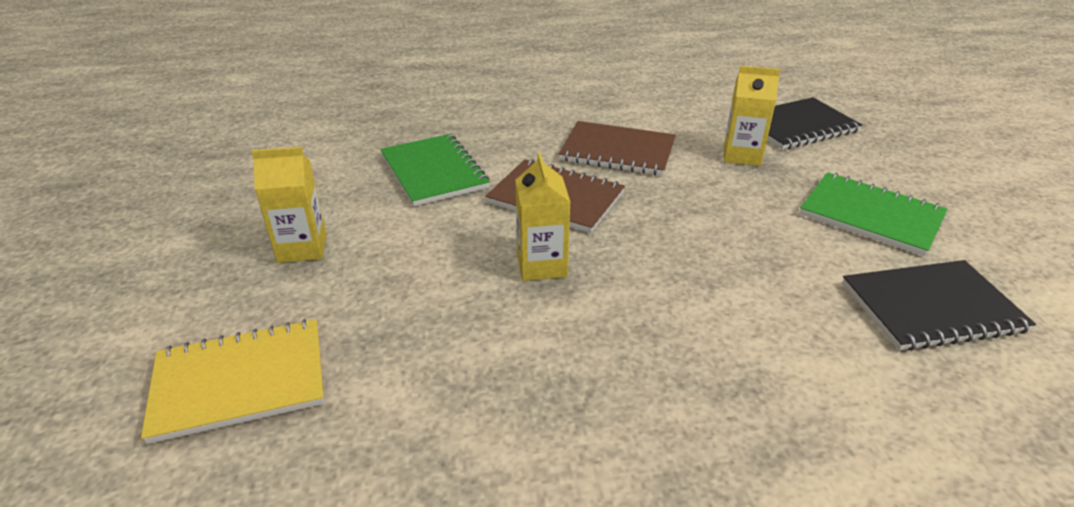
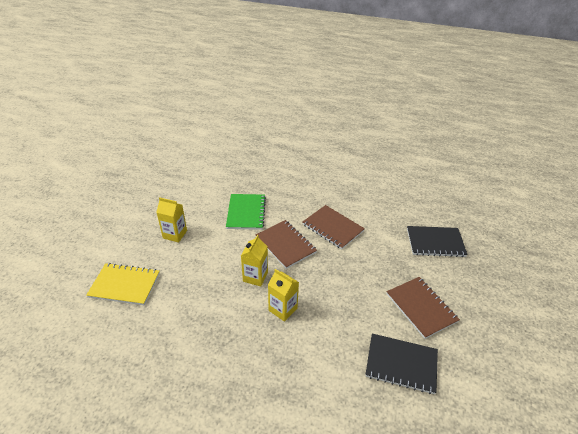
camera: 25 degrees right, 5 degrees up
yellow carton [724,66,780,166] -> yellow carton moved to [268,269,299,322]
green notebook [799,172,948,256] -> brown notebook [387,277,460,339]

